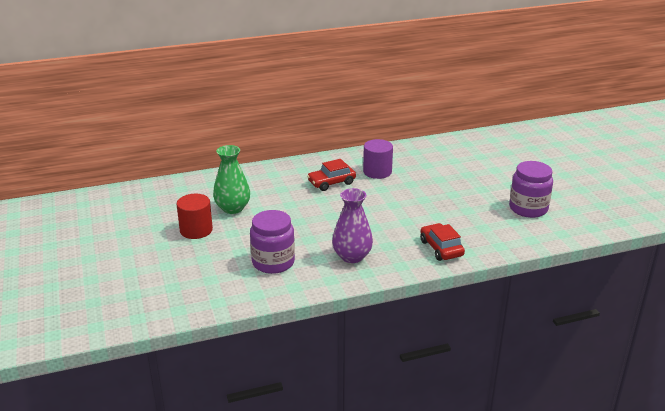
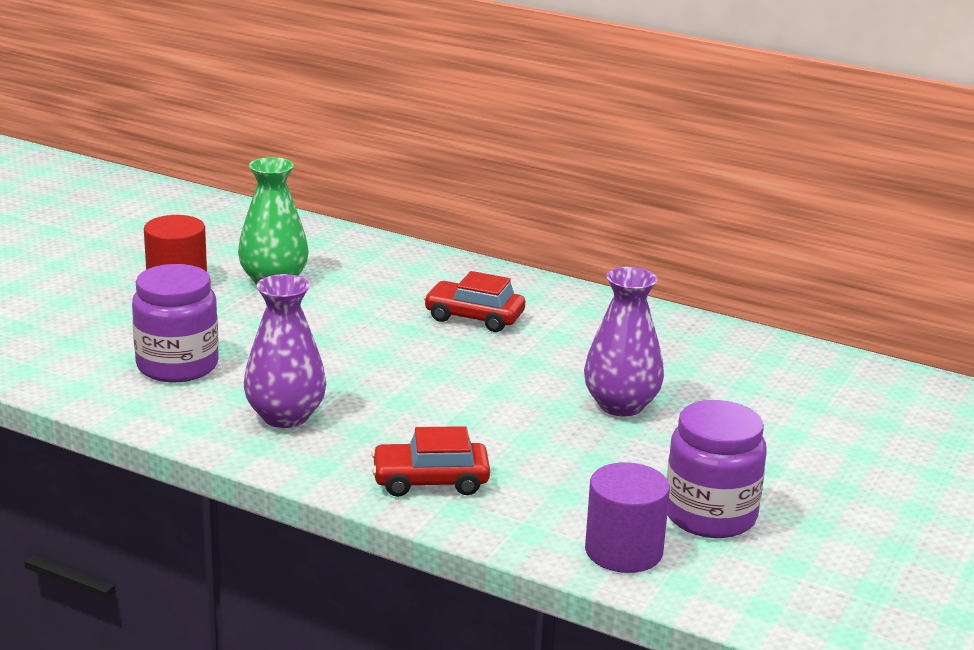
camera: 45 degrees right, 5 degrees down
purple cylinder [363,139,393,179] -> purple cylinder moved to [585,462,670,573]
red car [420,223,465,261] -> red car turned 120 degrees counterclockwise [371,426,490,497]
none -> purple vase [584,267,664,416]

